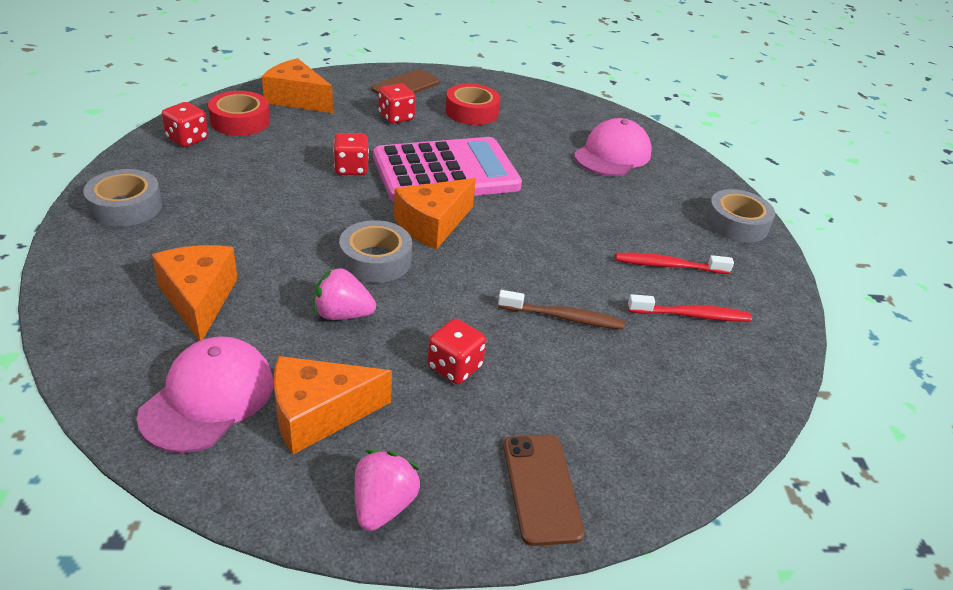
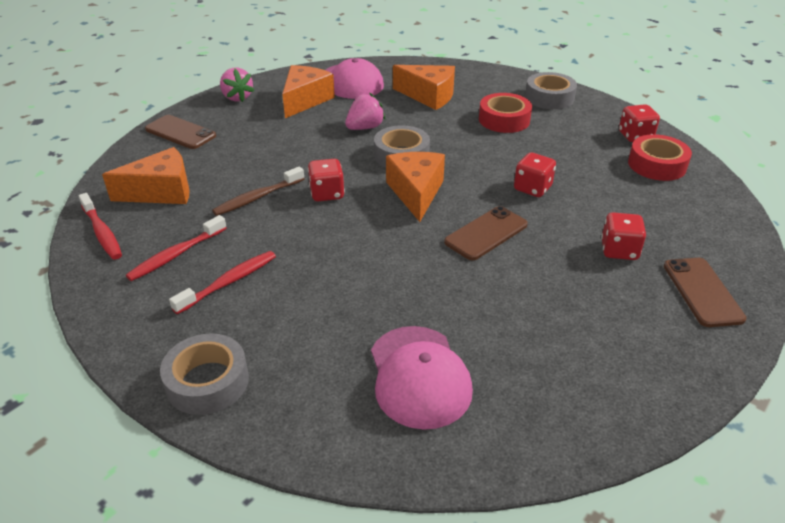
camera: 135 degrees right, 0 degrees up
orange cheese [262,58,333,113] -> orange cheese moved to [102,147,190,204]
pink calculator [373,137,522,202] -> brown phone [444,206,528,260]
red dice [427,318,486,384] -> red dice moved to [308,159,345,201]
red tape [445,84,500,125] -> red tape moved to [479,93,532,133]
none -> red toothbrush [78,193,122,260]

